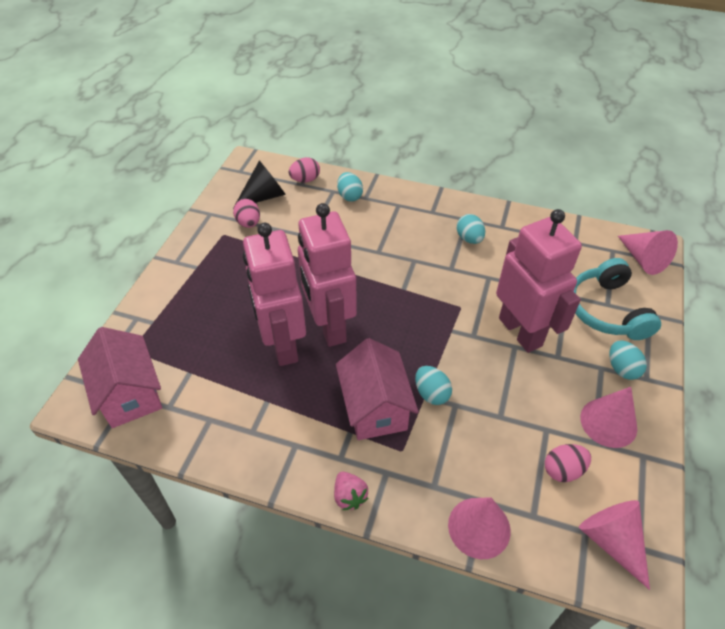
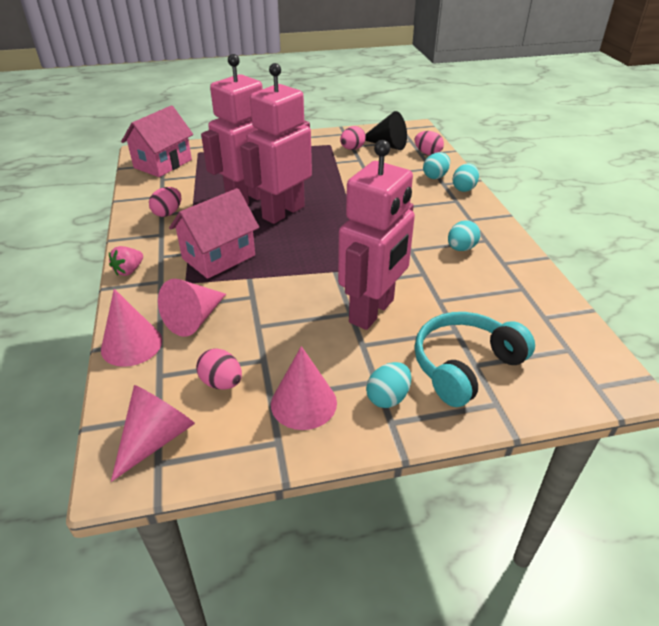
camera: 60 degrees right, 10 degrees down
turquoise egg [415,366,452,405] -> turquoise egg moved to [452,163,479,192]
pink cone [618,230,678,275] -> pink cone moved to [158,279,226,337]
none -> pink egg [149,187,181,217]

